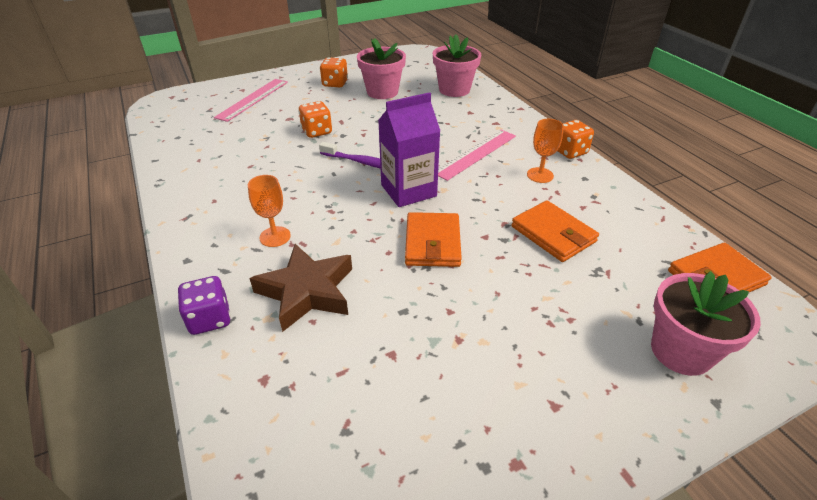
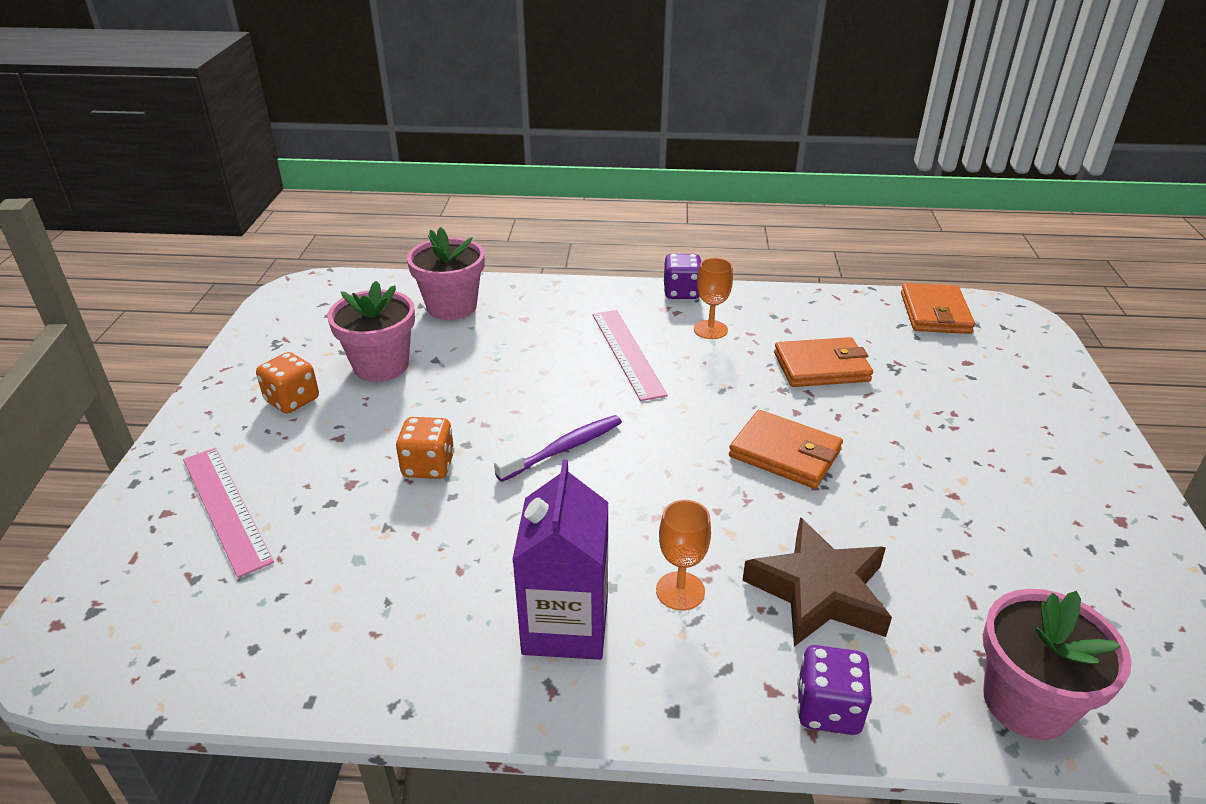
camera: 60 degrees left, 5 degrees down
purple carton [378,92,440,207] -> purple carton moved to [512,460,608,660]
orange dice [557,120,594,159] -> purple dice [664,254,702,299]
pink flower pot [651,271,761,376] -> pink flower pot moved to [983,589,1132,740]

